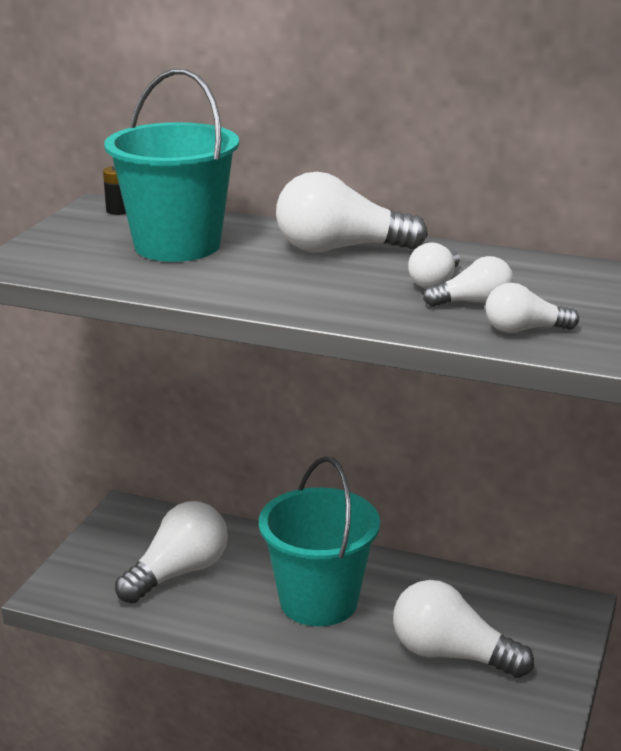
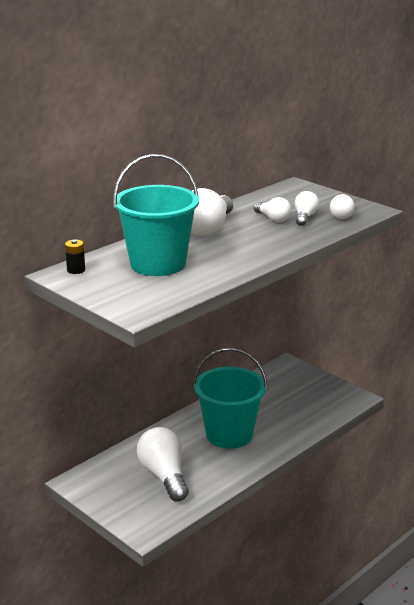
camera: 65 degrees left, 0 degrees up
white light bulb [393,580,534,678] -> none

